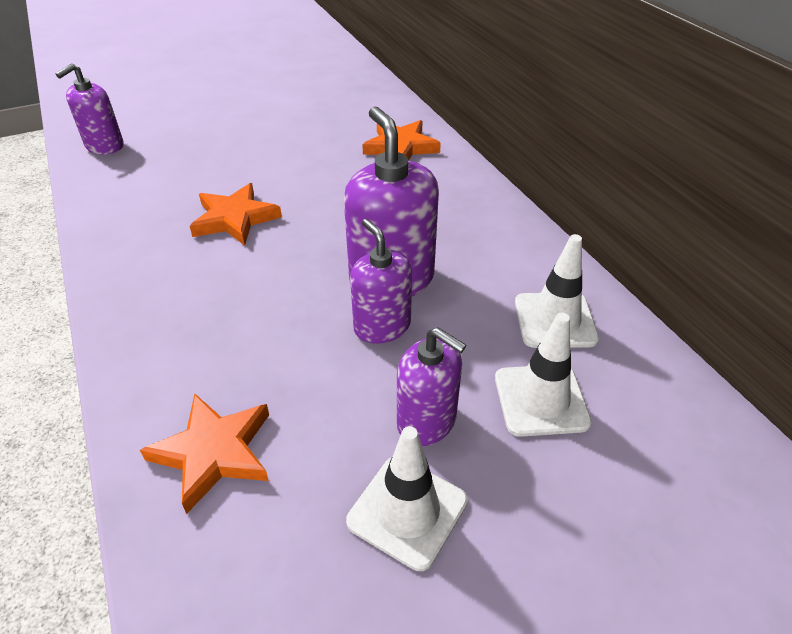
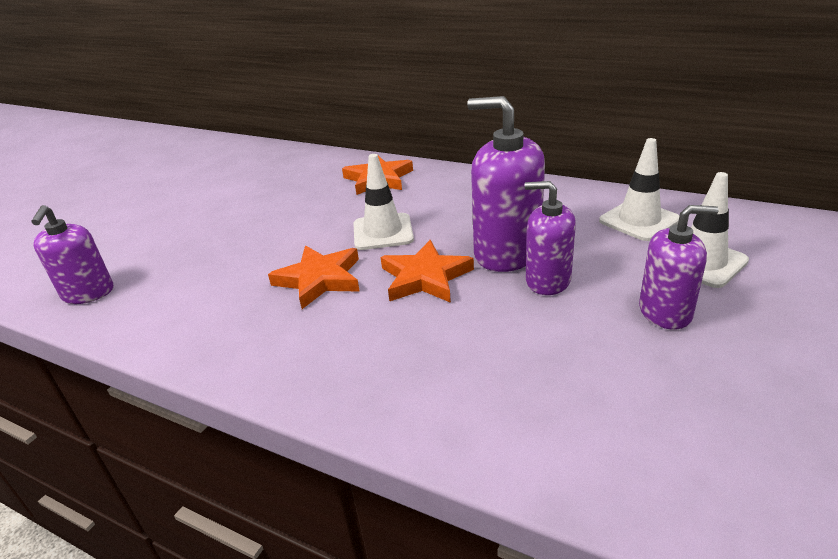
camera: 35 degrees left, 10 degrees down
orange star [140,394,269,514] -> orange star moved to [381,240,474,303]
white traffic cone [346,426,468,571] -> white traffic cone moved to [354,154,414,250]

